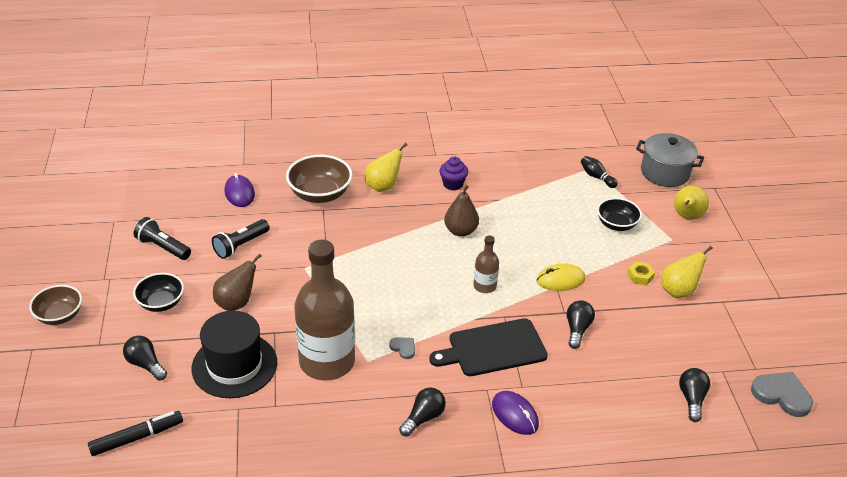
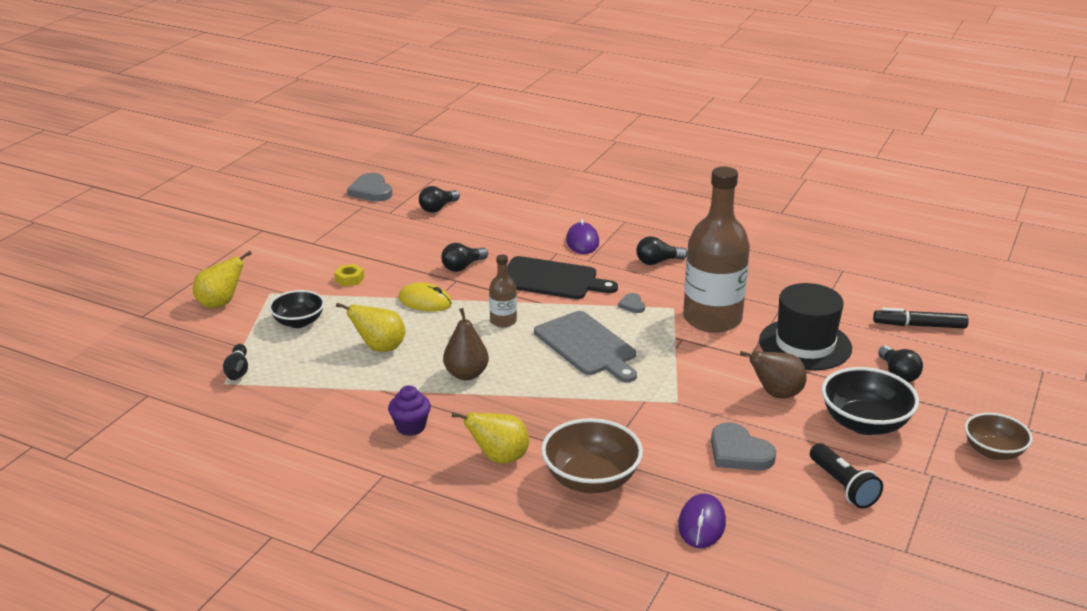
camera: 145 degrees left, 10 degrees down
black bowl [133,273,184,312] -> black bowl [821,367,919,435], size x1.51
black flashlight [212,219,270,259] -> grey heart [711,422,776,471]
grey pot [636,133,704,187] -> none
yellow pear [661,246,713,298] -> yellow pear moved to [336,303,405,352]
none -> grey cutting board [534,311,637,382]

